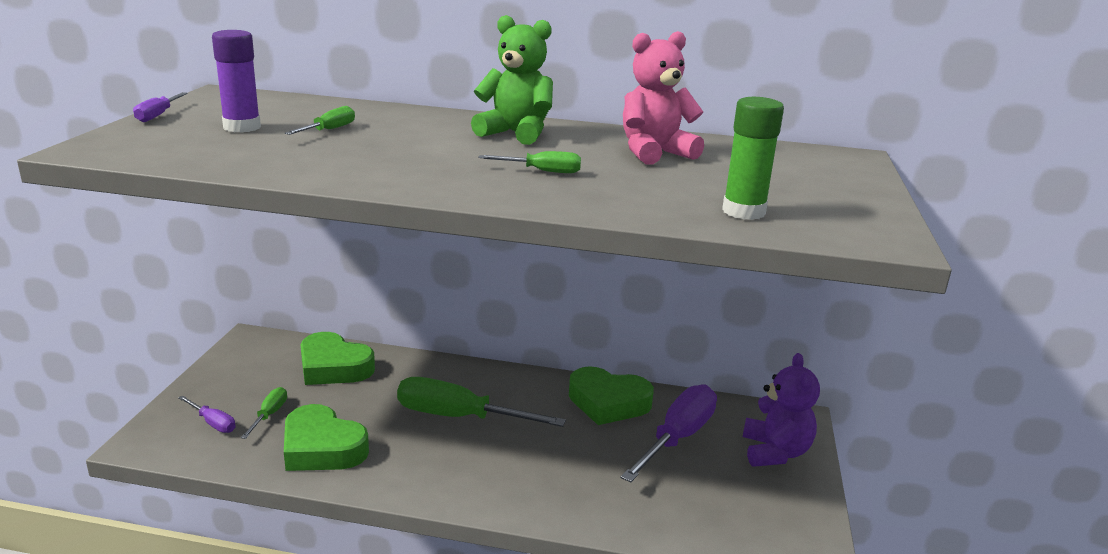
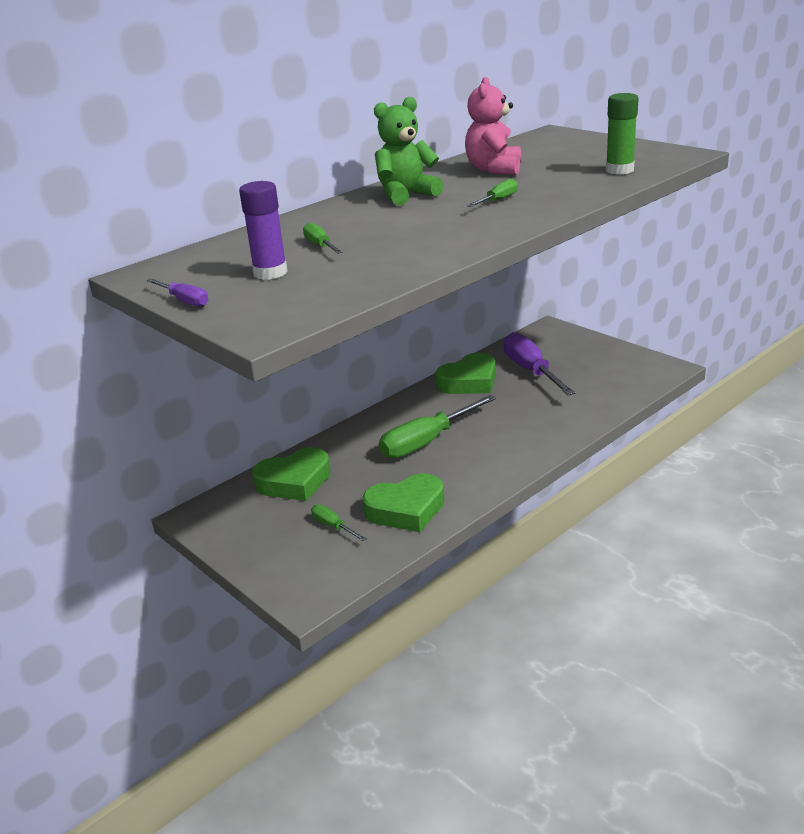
camera: 50 degrees left, 5 degrees up
purple screwdriver [178,395,236,433] -> none
purple teddy bear [743,353,820,467] -> none

